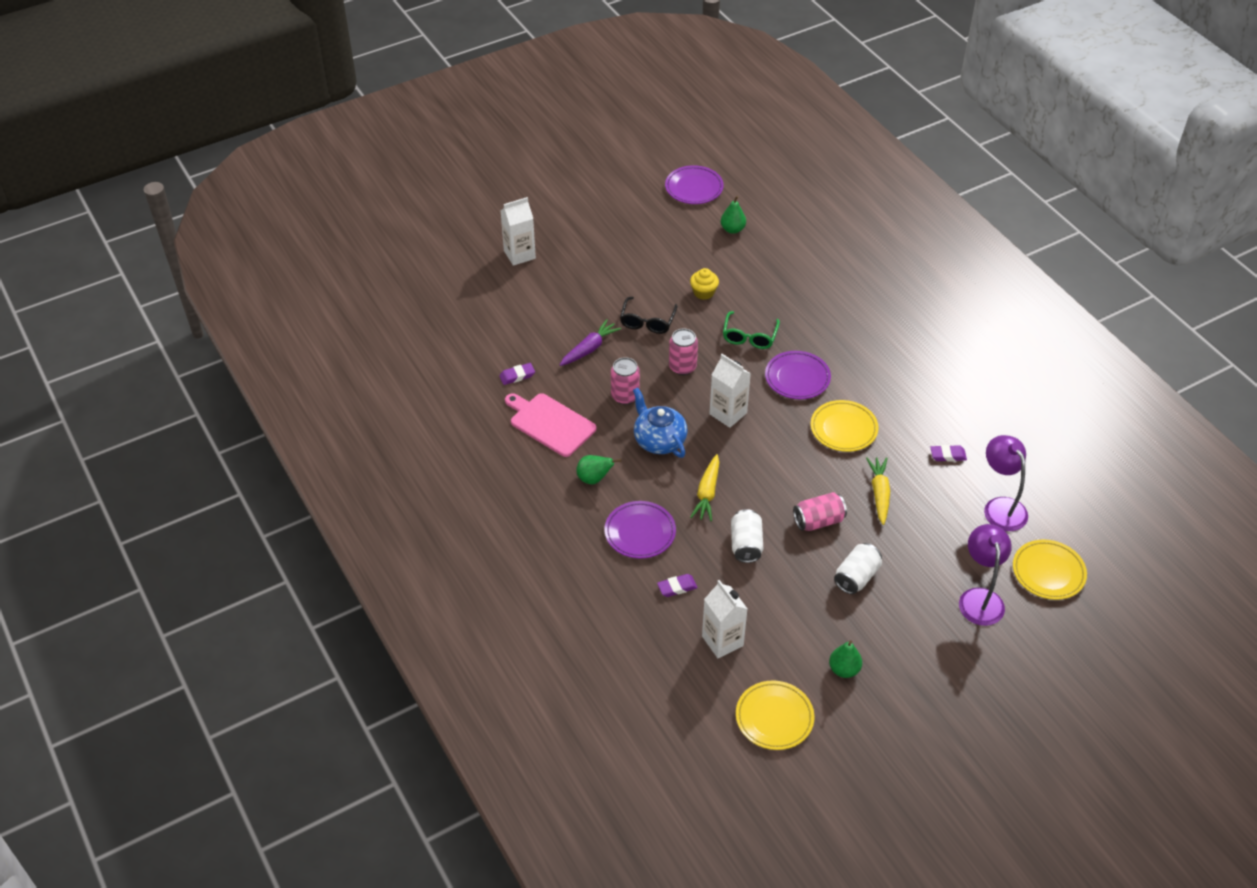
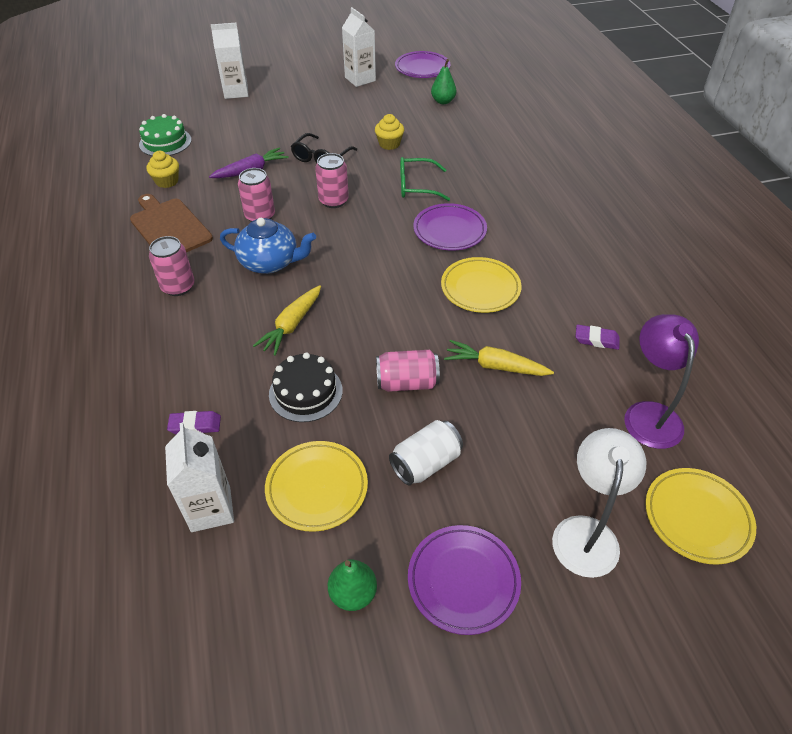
camera: 15 degrees right, 0 degrees up
purple eraser [499,363,535,385] -> yellow cupcake [146,151,179,188]
pink cutting board [505,393,596,457] -> brown cutting board [130,194,213,252]
green pear [576,455,621,484] -> pink can [149,236,195,296]
purple plate [604,501,676,559] -> purple plate moved to [408,525,521,635]
blue teapot [633,388,688,458] -> blue teapot turned 120 degrees clockwise [220,218,316,274]
white carton [709,354,751,428] -> white carton moved to [342,7,376,87]
green glasses [723,311,780,349] -> green glasses turned 60 degrees clockwise [400,157,450,201]
white can [731,509,763,563] -> black cake [269,352,343,422]
yellow plate [736,680,814,750] -> yellow plate moved to [265,441,368,532]
yellow carrot [866,457,890,525] -> yellow carrot turned 90 degrees counterclockwise [444,340,554,376]
purple lamp [959,524,1012,626] -> white lamp [552,428,646,578]
none -> green cake [139,114,192,156]

